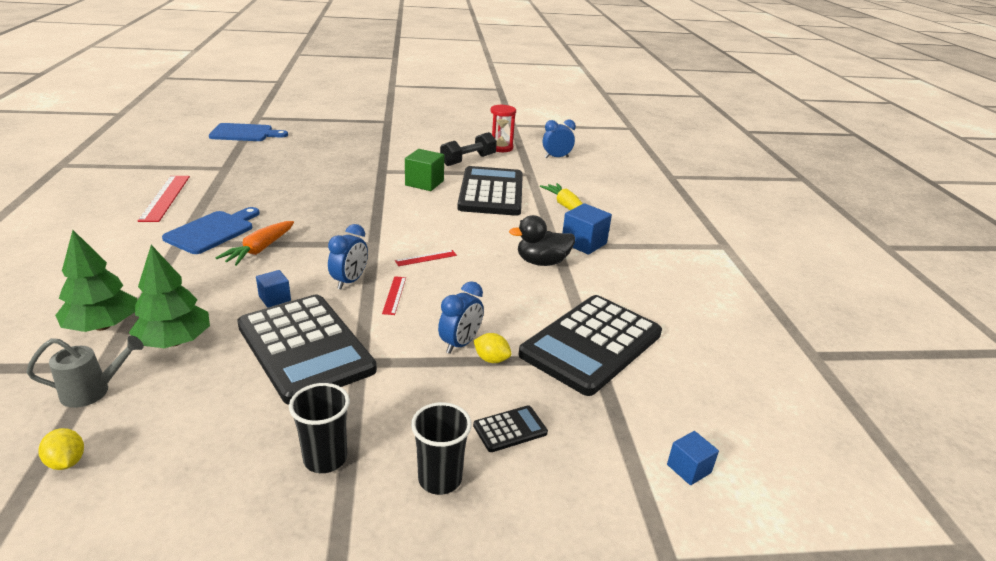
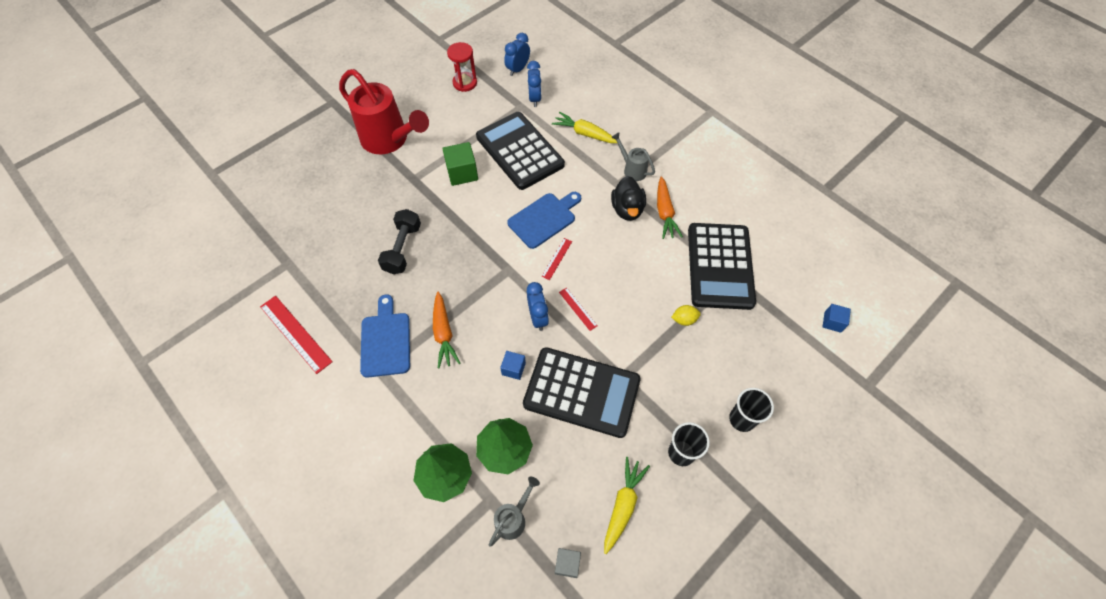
camera: 35 degrees left, 30 degrees up
yellow lemon [38,428,84,470] -> grey cube [555,548,581,578]
blue cutting board [209,123,288,141] -> blue cutting board moved to [507,192,581,249]
blue clock [438,281,484,354] -> blue clock moved to [527,61,541,107]
black dumbbell [440,132,497,166] -> black dumbbell moved to [378,209,421,274]
black calculator [473,405,548,452] -> none
black duck [509,215,575,266] -> black duck turned 45 degrees counterclockwise [611,176,646,221]
blue cube [562,203,612,255] -> grey watering can [611,132,655,181]
none -> red watering can [339,69,429,154]
none -> yellow carrot [604,457,650,554]
none -> orange carrot [657,177,683,239]

